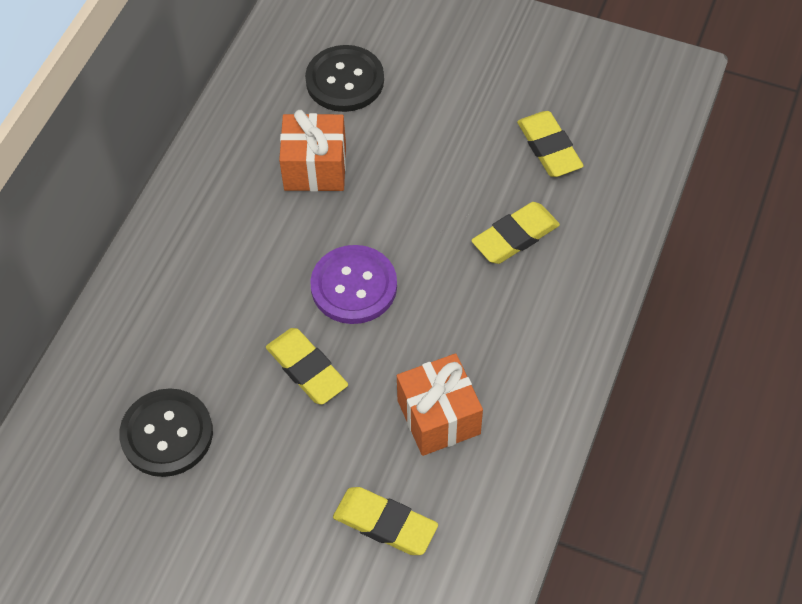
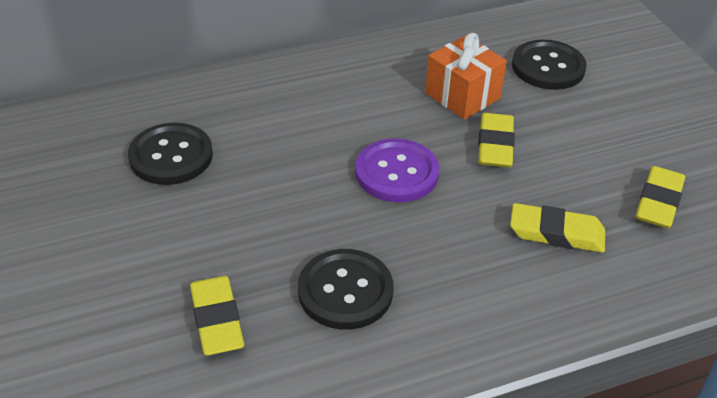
camera: 45 degrees right, 15 degrees down
yellow eraser [266,328,348,405] -> yellow eraser moved to [478,113,515,168]
orange gift [397,353,483,456] -> black button [298,249,394,330]

